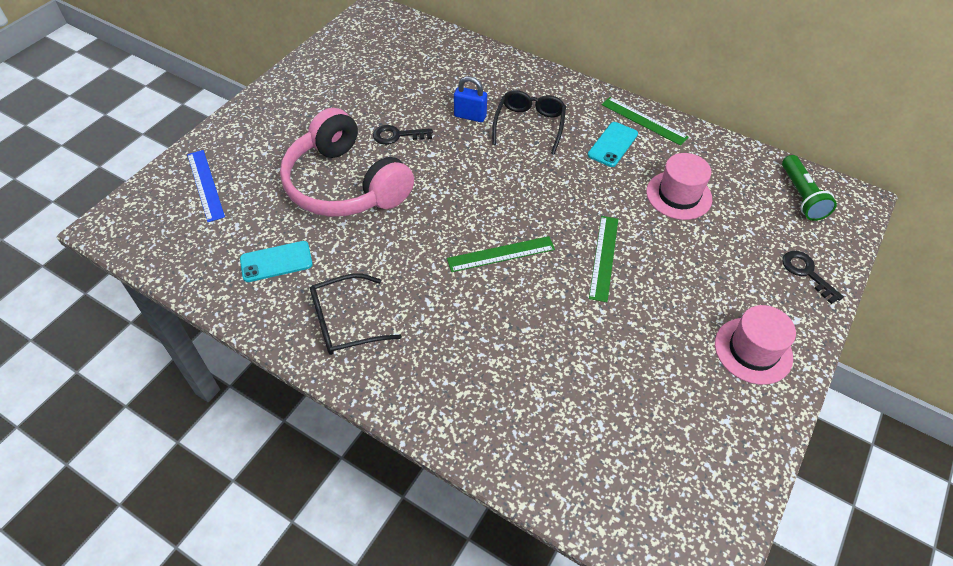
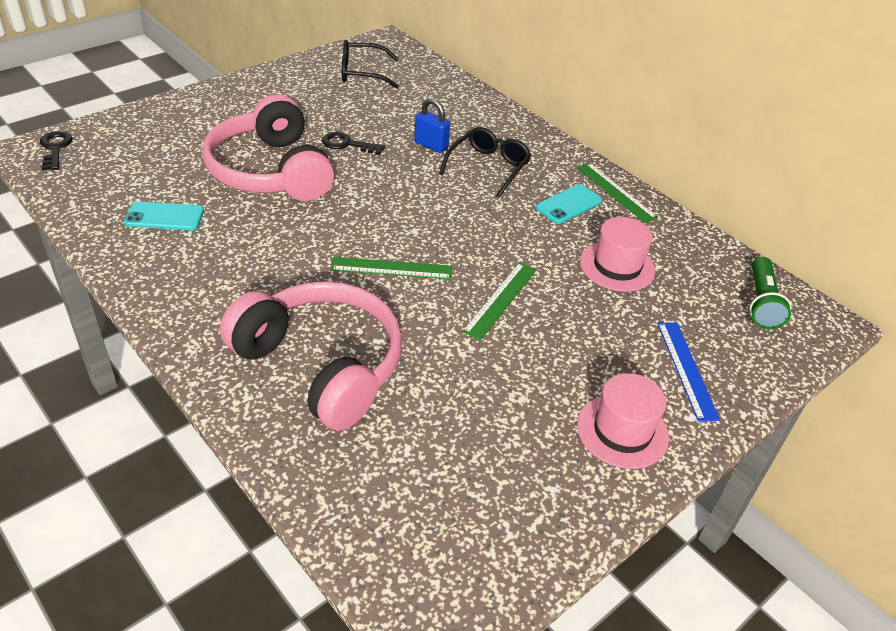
camera: 15 degrees right, 10 degrees down
blue ruler [187,150,225,222] -> blue ruler moved to [657,322,720,422]
black glasses [310,273,402,355] -> black glasses moved to [342,40,399,88]
black key [782,251,844,304] -> black key moved to [40,131,72,170]
none -> pink headphones [220,281,403,431]

